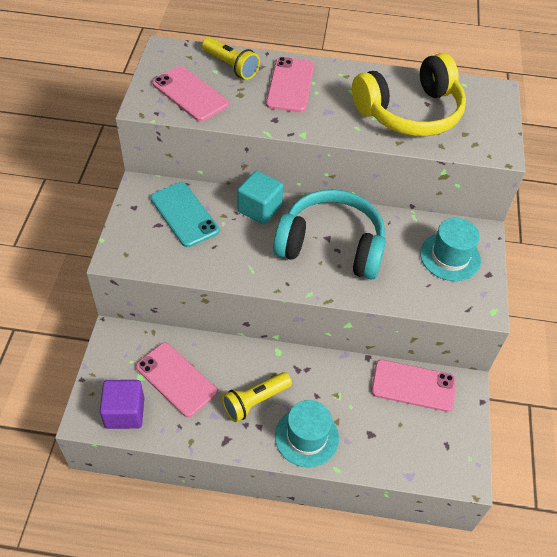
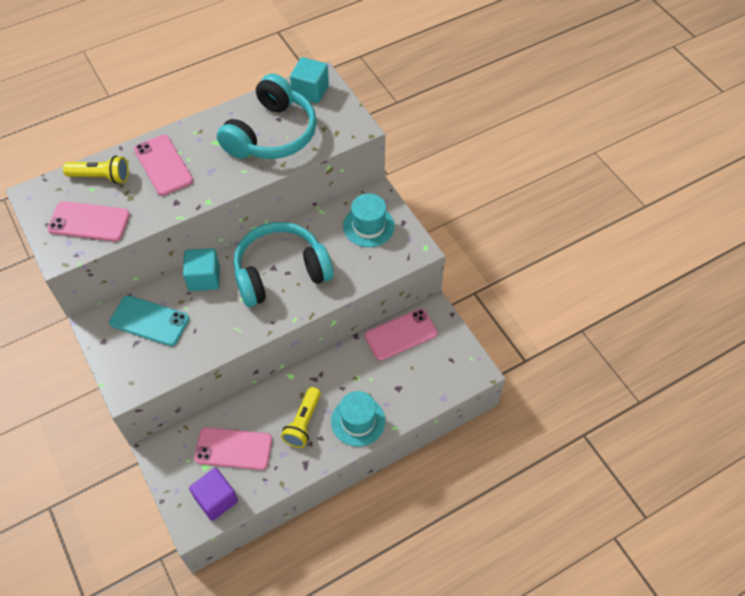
camera: 35 degrees left, 5 degrees up
yellow headphones [352,53,466,136] -> turquoise headphones [217,74,317,159]
none -> turquoise cube [290,57,329,103]

